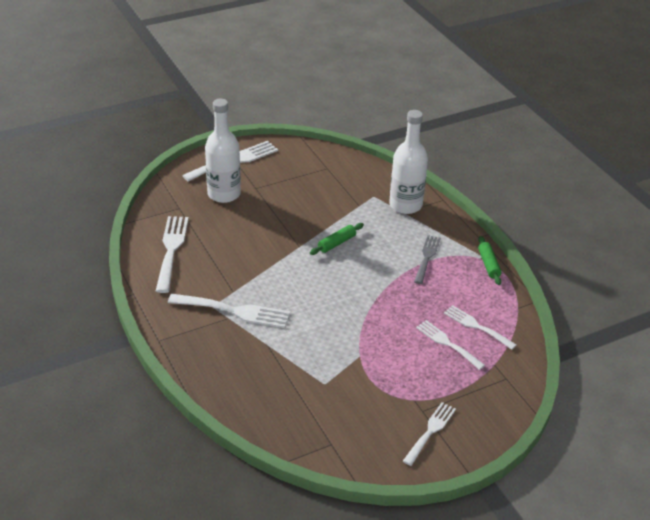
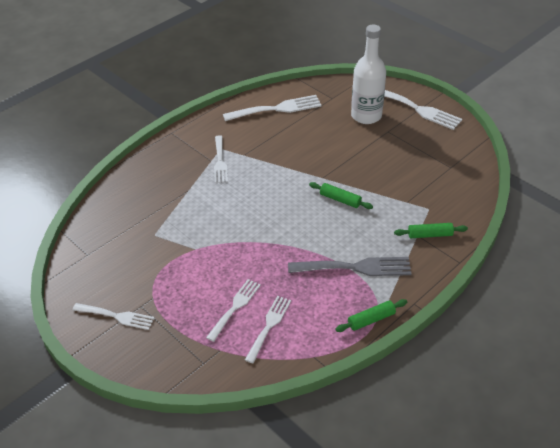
camera: 75 degrees right, 5 degrees up
white fork [168,294,290,328] -> white fork [214,135,228,183], size x0.65
white bottle [389,110,428,214] -> green rolling pin [394,223,468,238]
grey fork [414,235,441,284] -> grey fork [288,257,412,276], size x1.54

